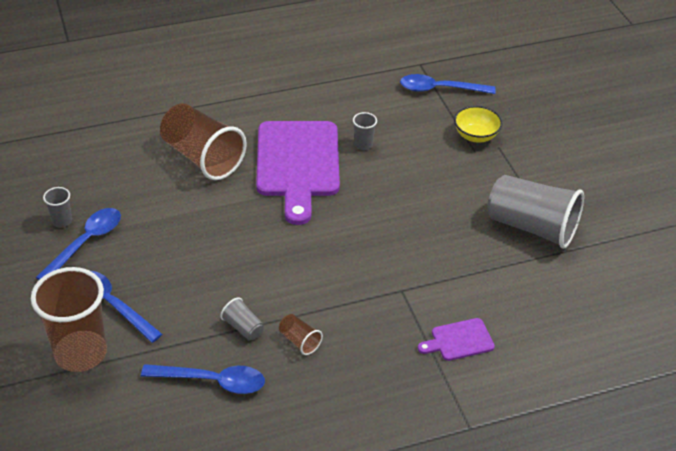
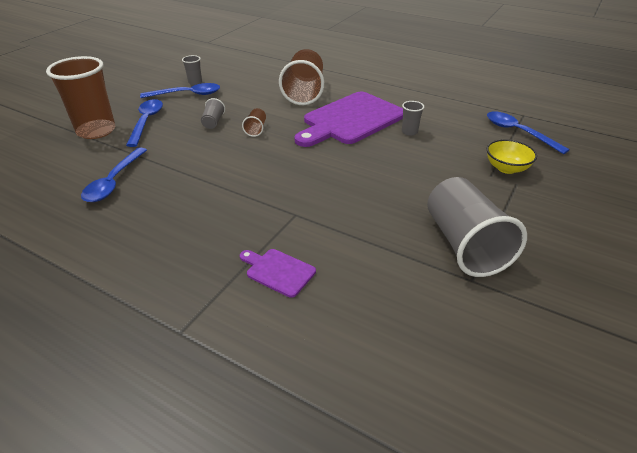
camera: 50 degrees right, 5 degrees down
blue spoon [141,364,265,394] -> blue spoon turned 45 degrees clockwise [81,147,147,202]
grey cup [220,298,264,340] -> grey cup moved to [201,98,225,129]
brown cup [279,314,323,355] -> brown cup moved to [242,108,266,137]

